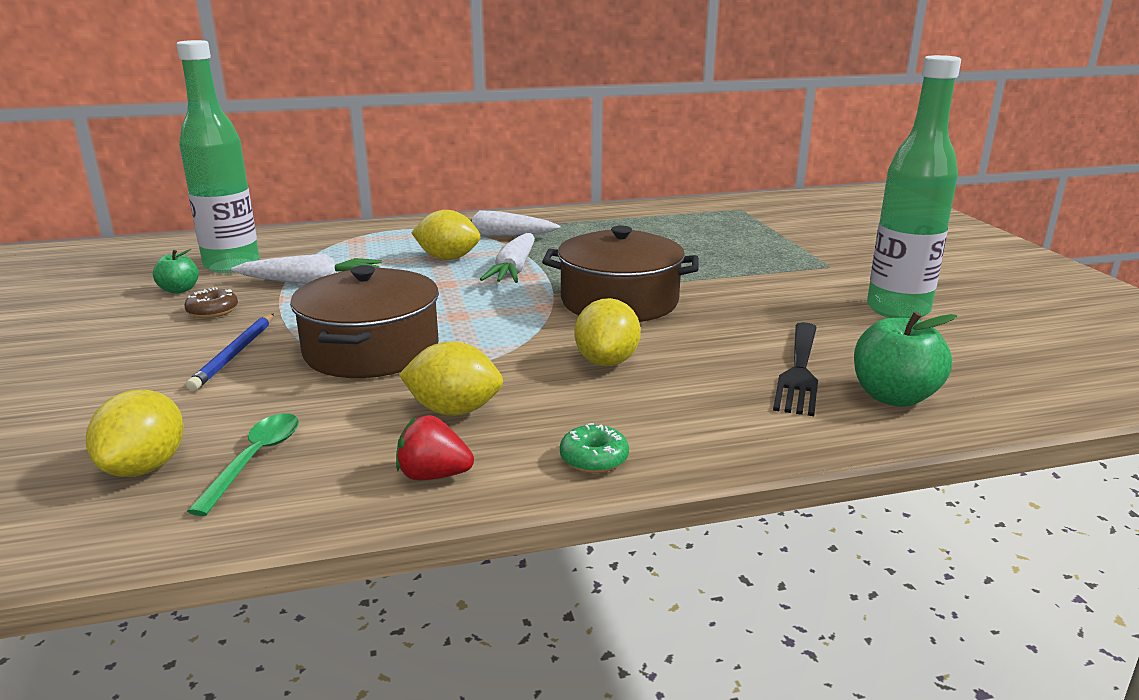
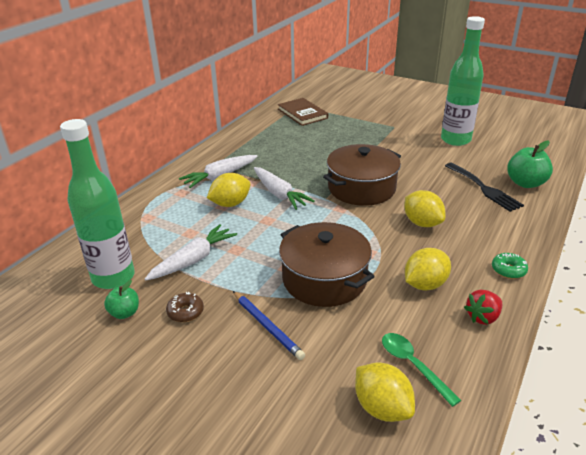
camera: 45 degrees left, 10 degrees up
none -> brown book [278,98,328,126]

